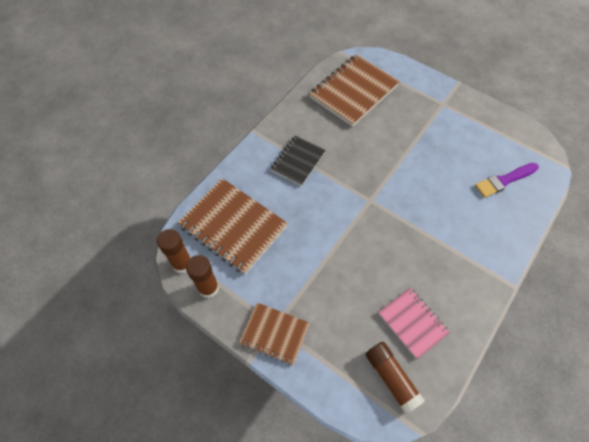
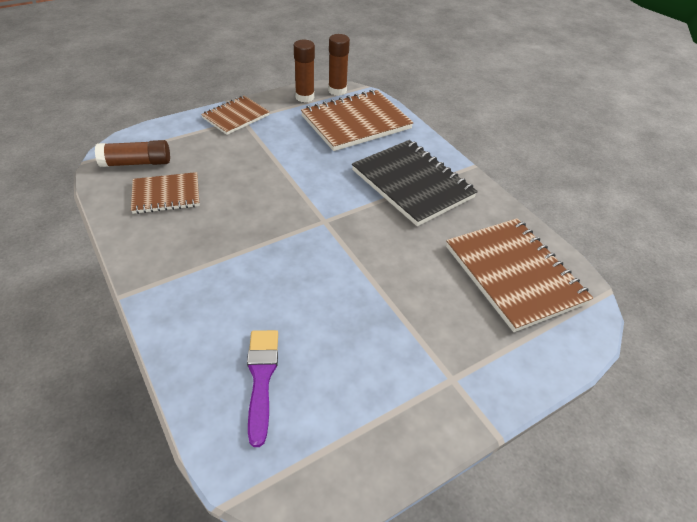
camera: 110 degrees right, 15 degrees down
black notebook [270,136,326,186] -> black notebook [352,140,478,226], size x1.69
pink notebook [378,288,450,359] -> brown notebook [131,172,200,214]

